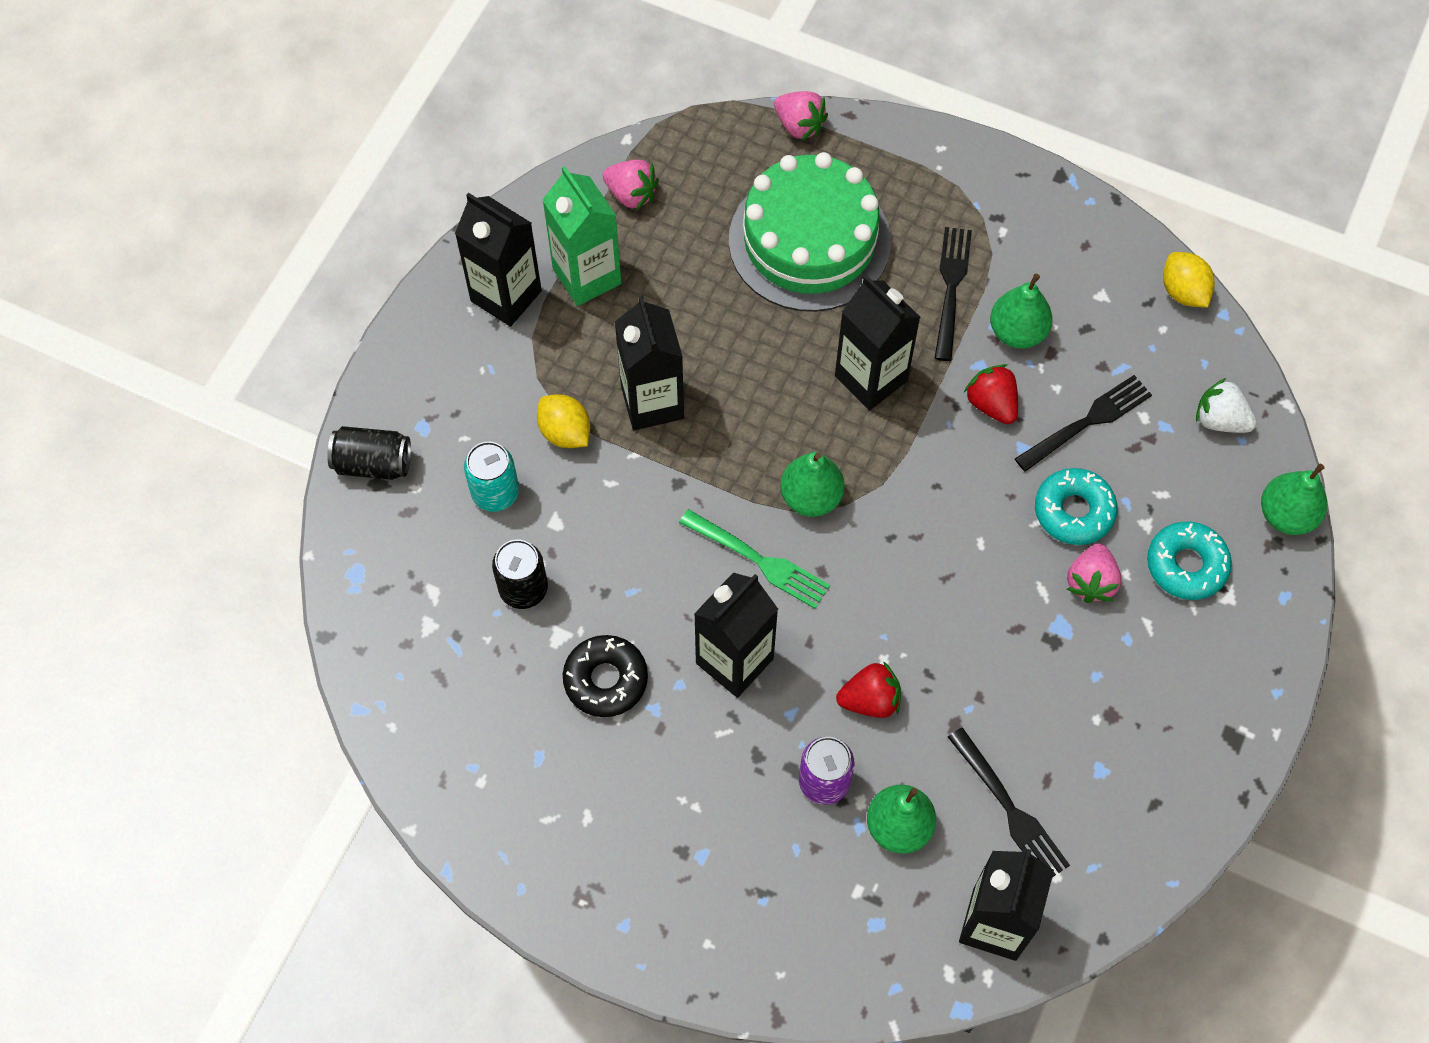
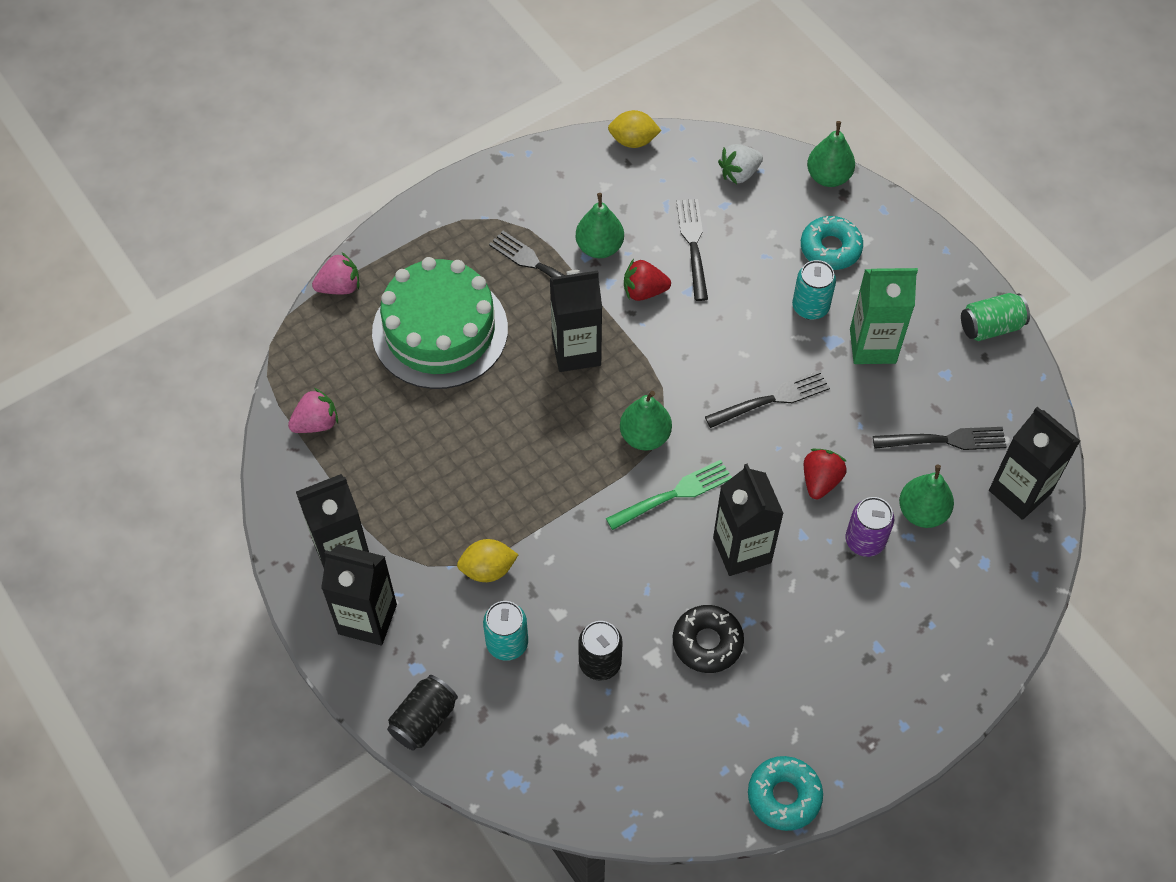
camera: 60 degrees left, 5 degrees down
green carton [542,166,622,306] -> green carton moved to [850,268,918,364]
black carton [615,296,684,430] -> black carton moved to [321,545,397,645]
turquoise donut [1035,468,1117,545] -> turquoise donut moved to [748,756,823,831]
pink strawberry [1067,543,1122,603] -> turquoise can [792,260,836,320]
none -> black fork [705,370,830,428]
none -> green can [961,293,1030,341]

